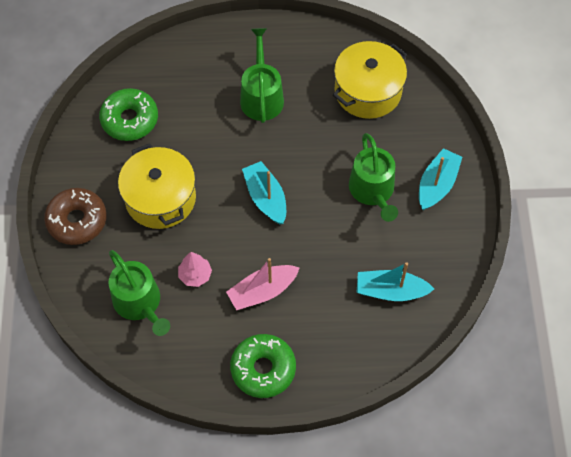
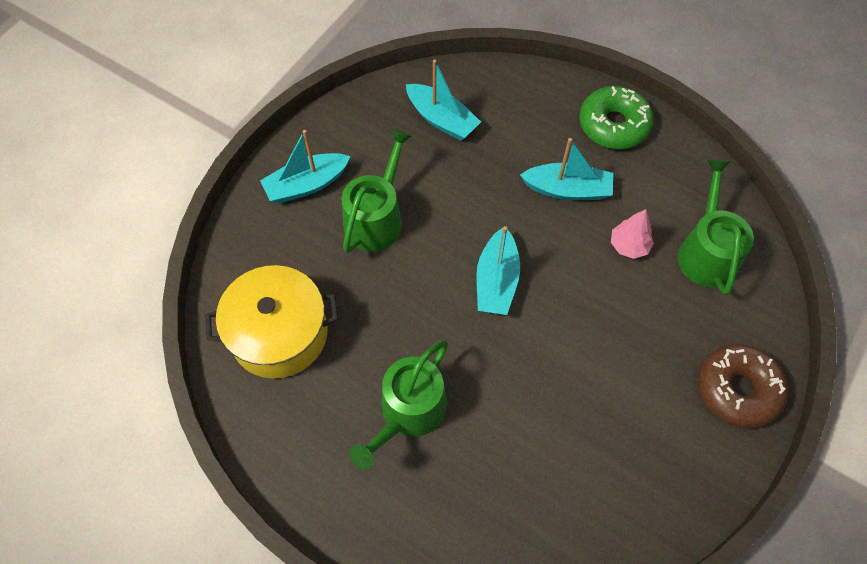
camera: 145 degrees left, 0 degrees up
green donut [99,88,158,141] -> none
yellow pot [118,143,196,229] -> none
pink boat [226,258,300,310] -> turquoise boat [520,138,613,200]

